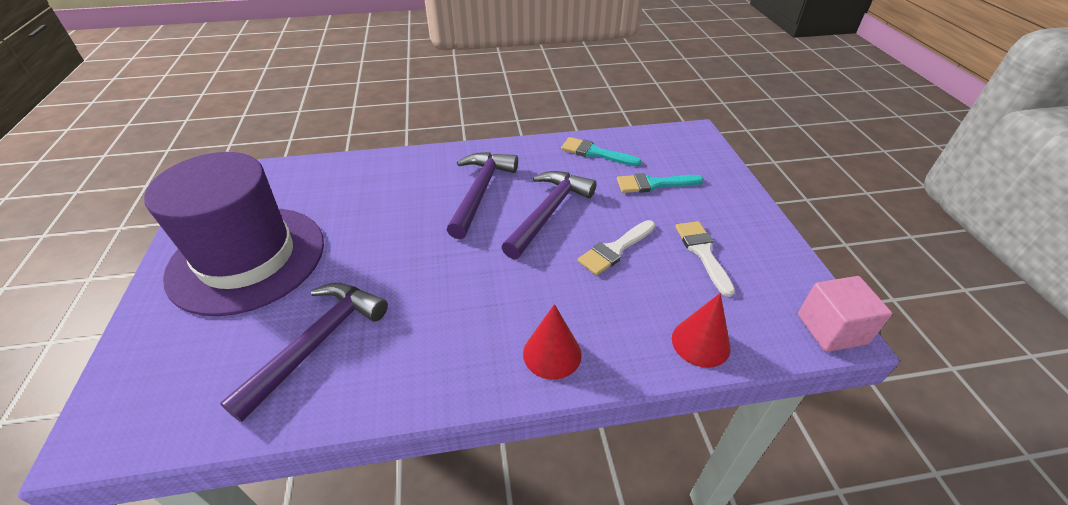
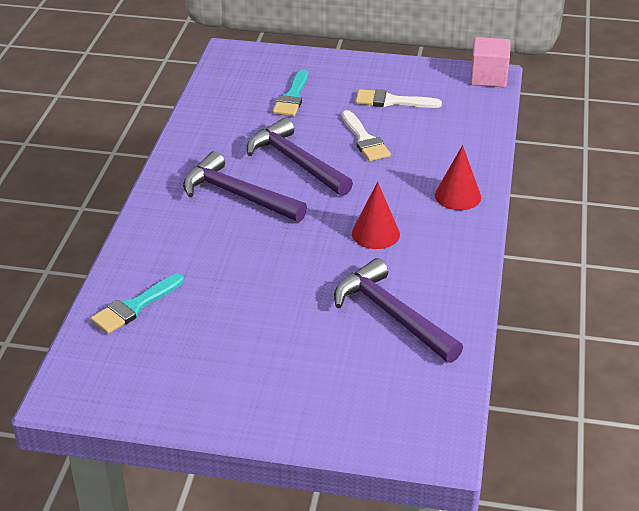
camera: 70 degrees left, 5 degrees down
purple hat [144,152,324,316] -> none
turquoise brush [561,137,641,166] -> turquoise brush moved to [90,274,184,334]
red cone [672,293,731,368] -> red cone moved to [352,182,400,249]

